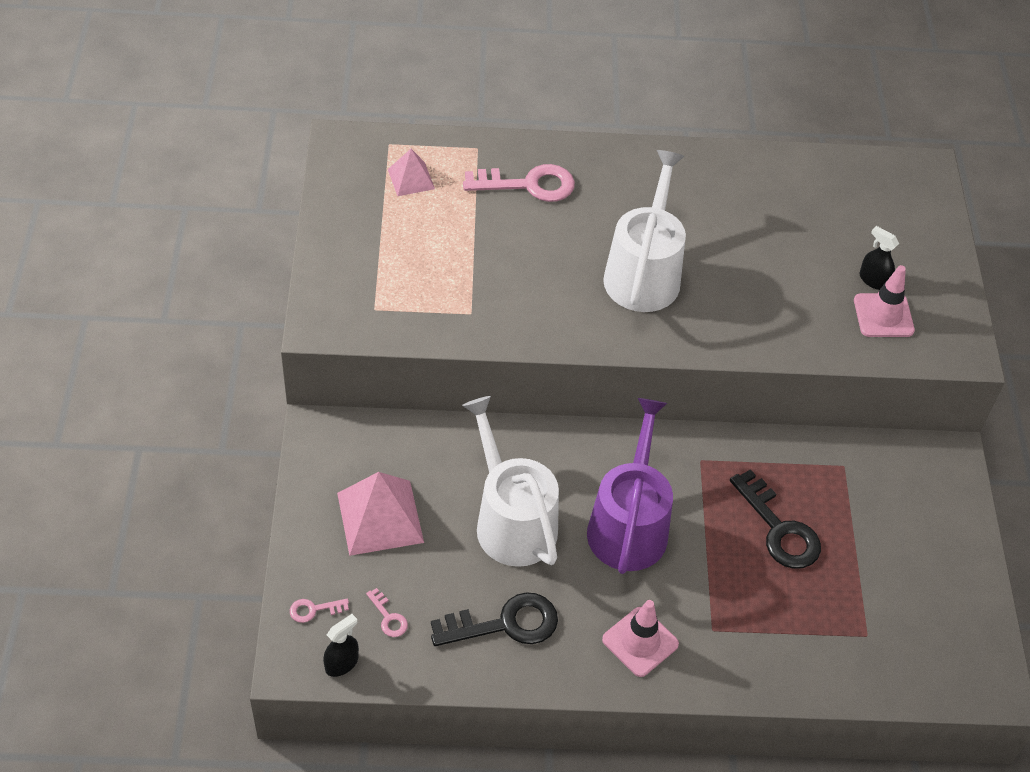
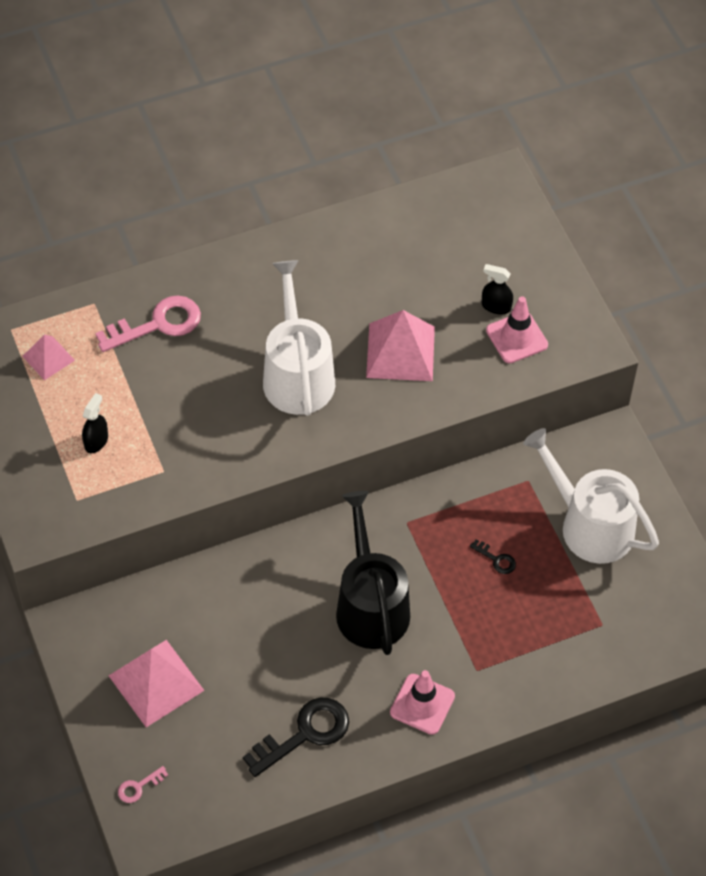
camera: 20 degrees left, 5 degrees up
black spray bottle [323,614,359,677] -> black spray bottle moved to [82,393,108,453]
pink key [366,588,408,637] -> none
white watering can [462,396,559,567] -> white watering can moved to [523,428,659,564]
purple watering can [587,398,673,574] -> black watering can [336,491,410,655]
black key [730,469,821,569] -> black key [470,539,516,574], size x0.46
none -> pink pyramid [366,310,435,381]

